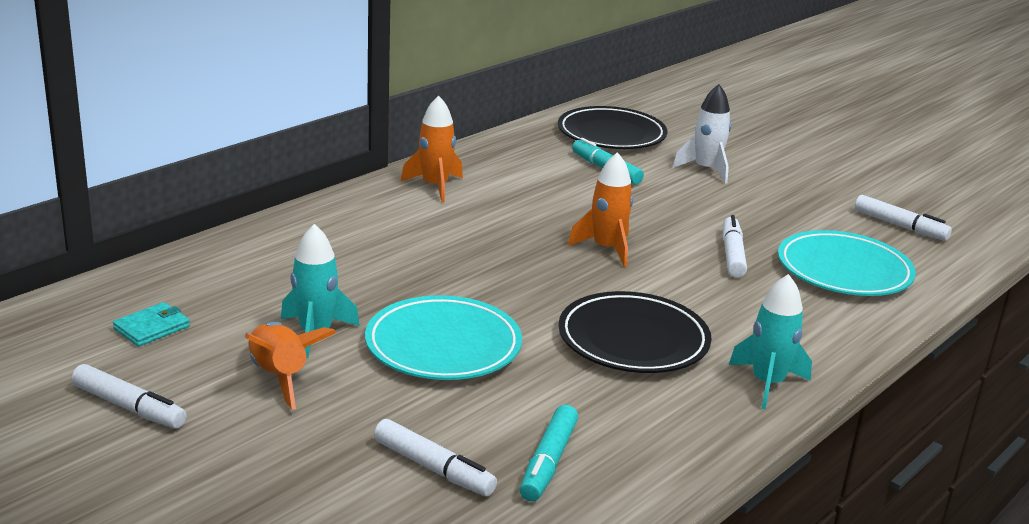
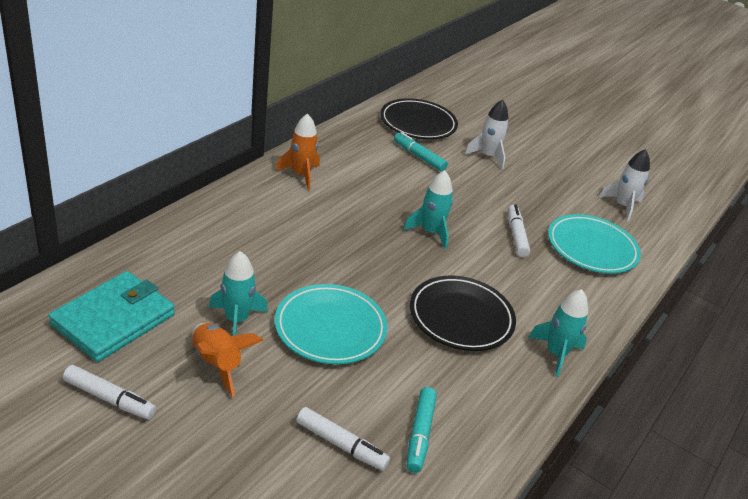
camera: 10 degrees left, 10 degrees up
turquoise wallet [113,302,190,347] -> turquoise wallet [49,271,175,362], size x2.16
orange rocket [568,152,633,267] -> turquoise rocket [403,170,453,249]
white marker [855,195,952,241] -> white rocket [599,149,650,221]

